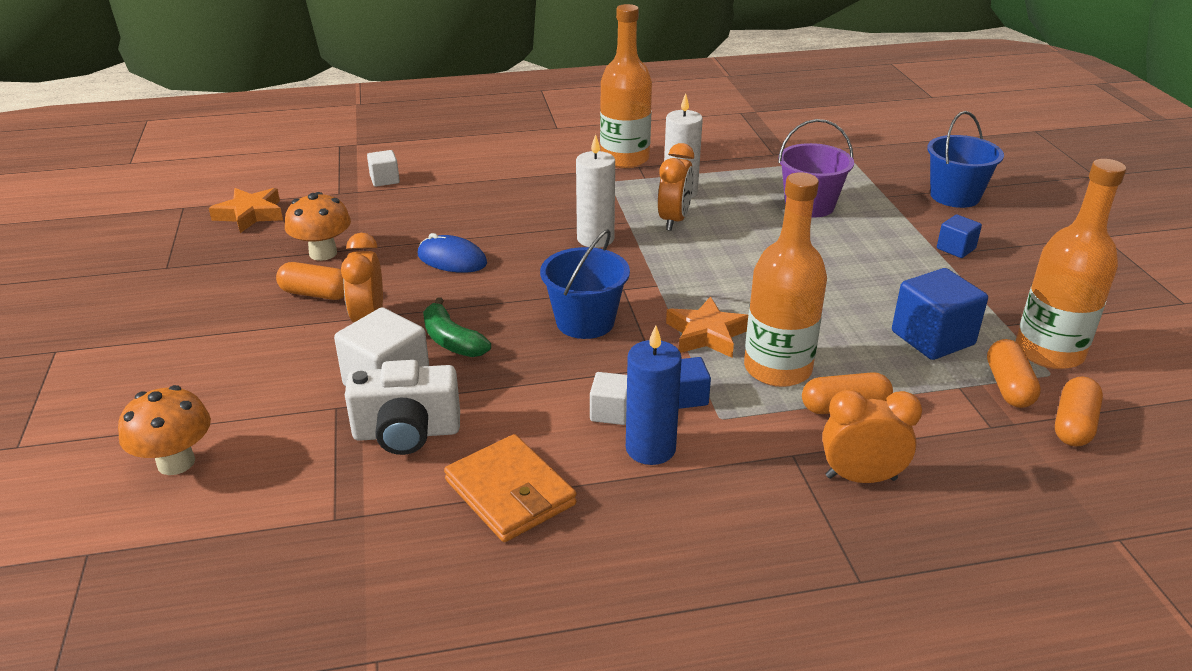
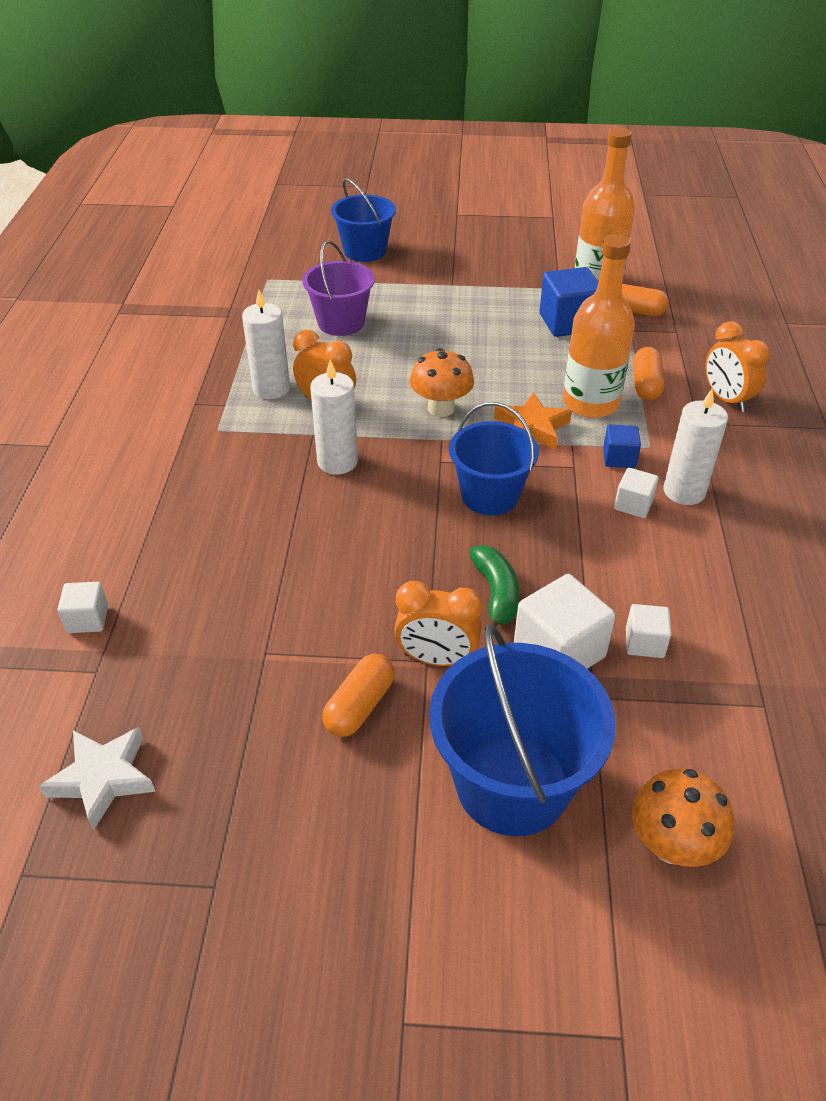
camera: 75 degrees left, 10 degrees up
orange star [209,188,283,233] -> white star [39,727,155,831]
orange mushroom [285,192,351,261] -> orange mushroom moved to [410,348,474,417]
white camera [345,360,460,455] -> white cube [626,604,671,658]
blue mouse [418,233,487,273] -> none
green banana [423,297,491,357] -> green banana turned 75 degrees counterclockwise [469,545,519,631]
orange wallet [444,434,577,542] -> none
orange bottle [600,4,652,168] -> none
blue candle [626,325,682,465] -> white candle [663,389,728,505]
orange clock [822,390,922,483] -> orange clock turned 45 degrees counterclockwise [705,321,770,412]
blue cube [937,214,982,258] -> none
orange capsule [1055,376,1103,447] -> none
none -> blue bucket [429,625,616,836]

